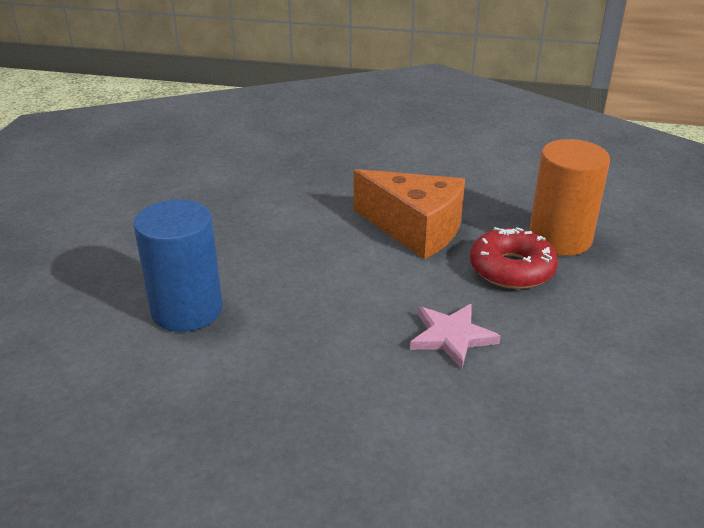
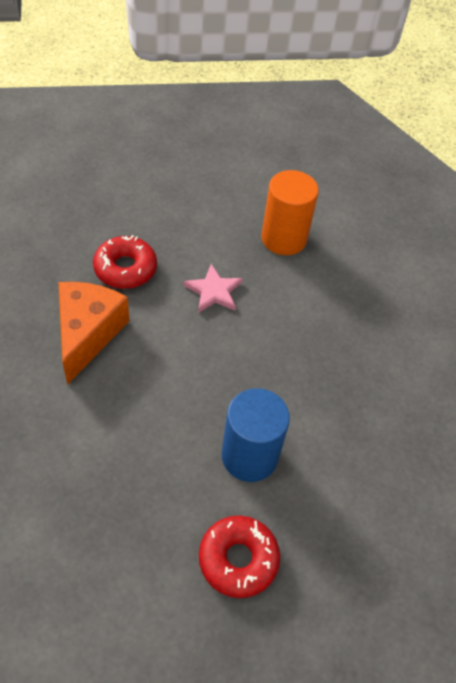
camera: 115 degrees left, 20 degrees up
orange cylinder [529,139,610,256] -> orange cylinder moved to [261,170,319,255]
none -> red donut [199,516,280,598]

